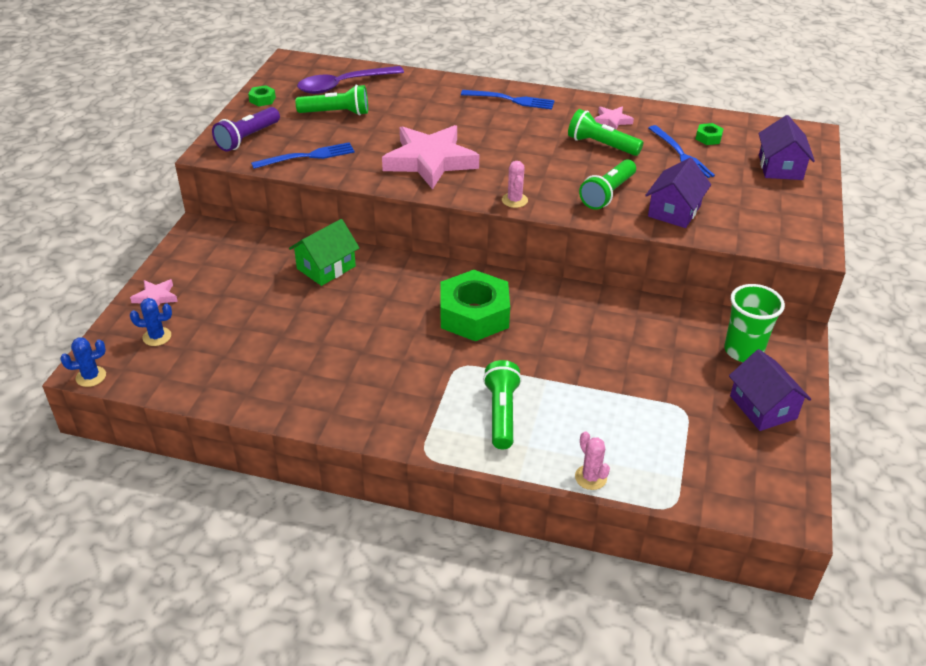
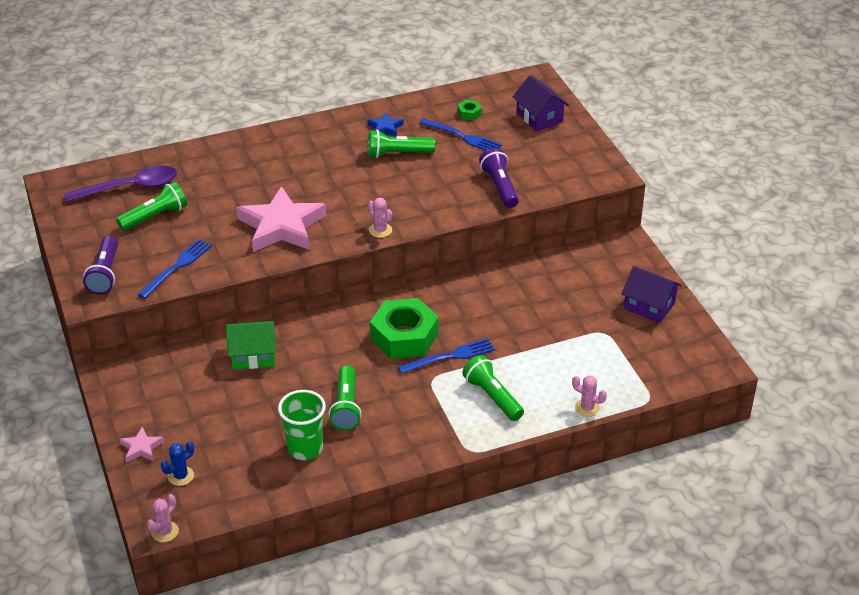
camera: 35 degrees left, 0 degrees up
blue cactus [60,337,106,387] -> pink cactus [147,494,179,542]
green nut [248,85,276,107] -> none
green house [289,219,359,286] -> green house turned 75 degrees clockwise [226,321,276,370]
purple spoon [297,66,404,94] -> purple spoon turned 135 degrees counterclockwise [64,166,177,202]
blue fork [461,90,555,110] -> blue fork moved to [398,338,495,374]
green flashlight [579,159,636,210] -> green flashlight moved to [328,365,362,431]
pink star [594,106,634,130] -> blue star [368,112,404,137]
purple house [645,158,711,228] -> purple flashlight [479,148,519,208]
green cup [724,284,785,362] -> green cup moved to [278,390,326,460]

